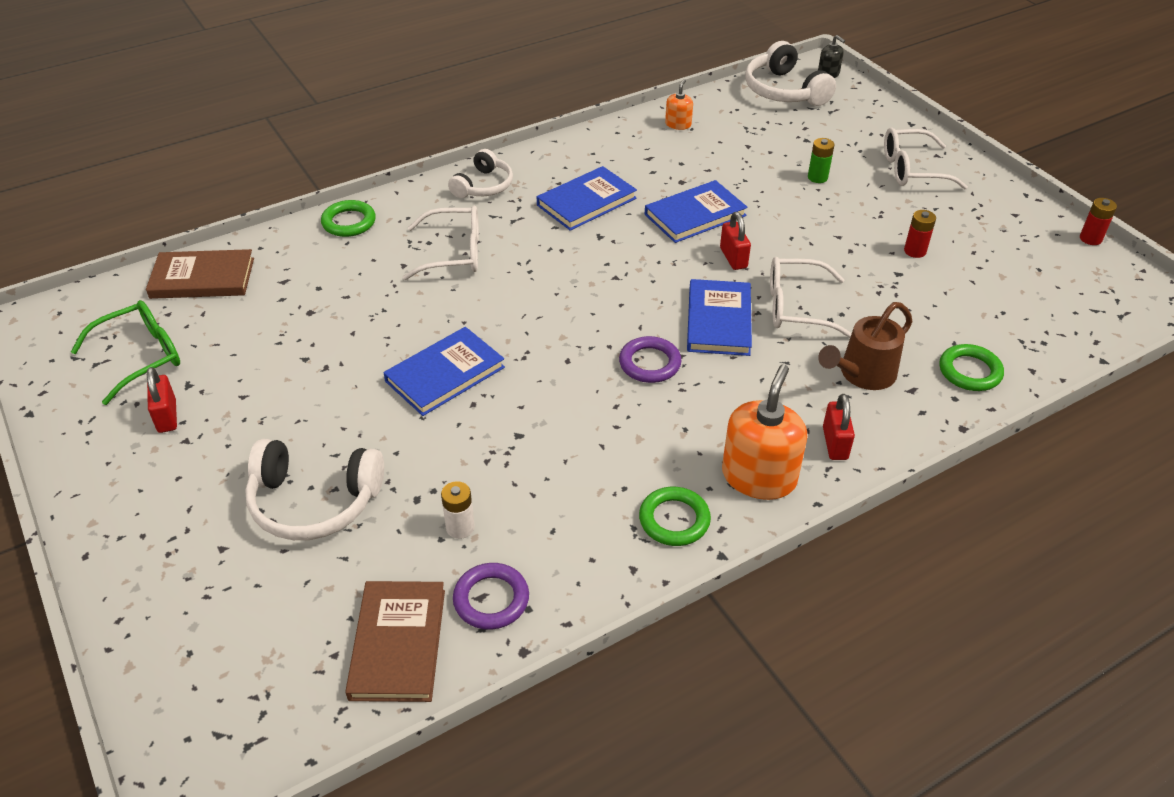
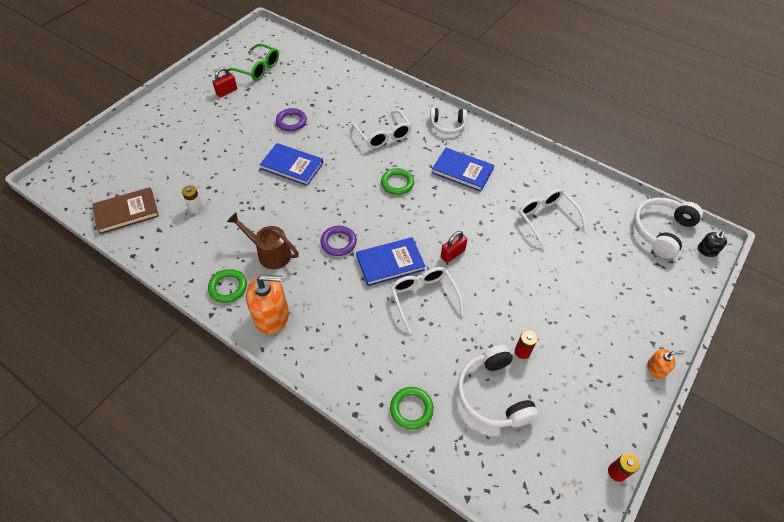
camera: 65 degrees right, 10 degrees up
brown book [146,249,254,299] -> none
white headphones [245,439,384,540] -> white headphones moved to [457,345,539,428]
green ring [321,200,376,237] -> green ring moved to [381,168,414,195]
purple ring [453,563,529,630] -> purple ring moved to [276,108,307,131]
blue book [645,180,748,243] -> none
orange soap dispenser [665,79,693,130] -> orange soap dispenser moved to [647,349,683,379]
green battery [808,138,835,183] -> none
brown watering can [818,302,913,390] -> brown watering can moved to [227,213,299,269]
red padlock [823,394,855,460] -> none
white glasses [884,128,968,190] -> white glasses moved to [519,189,586,249]

